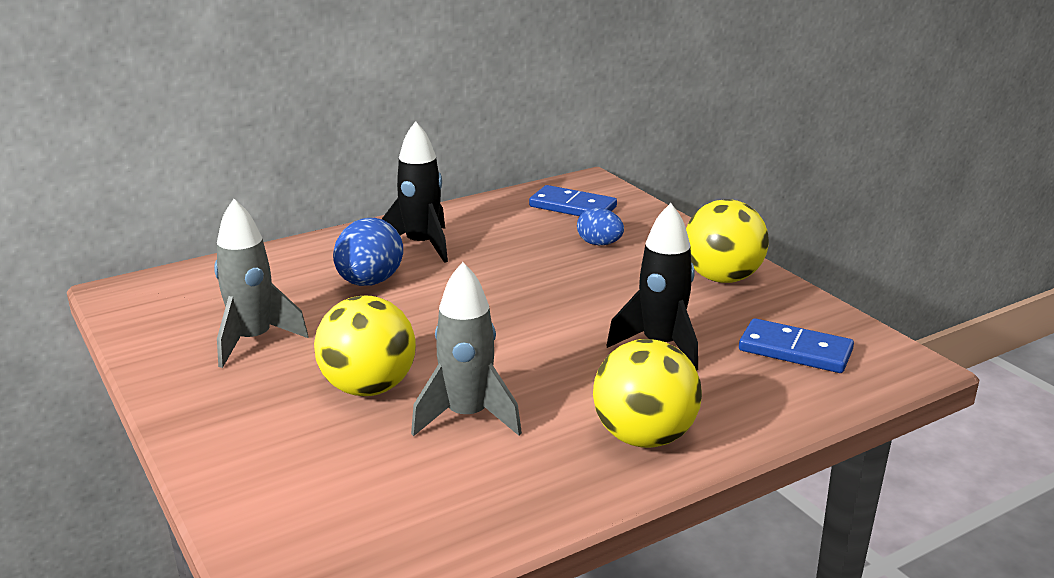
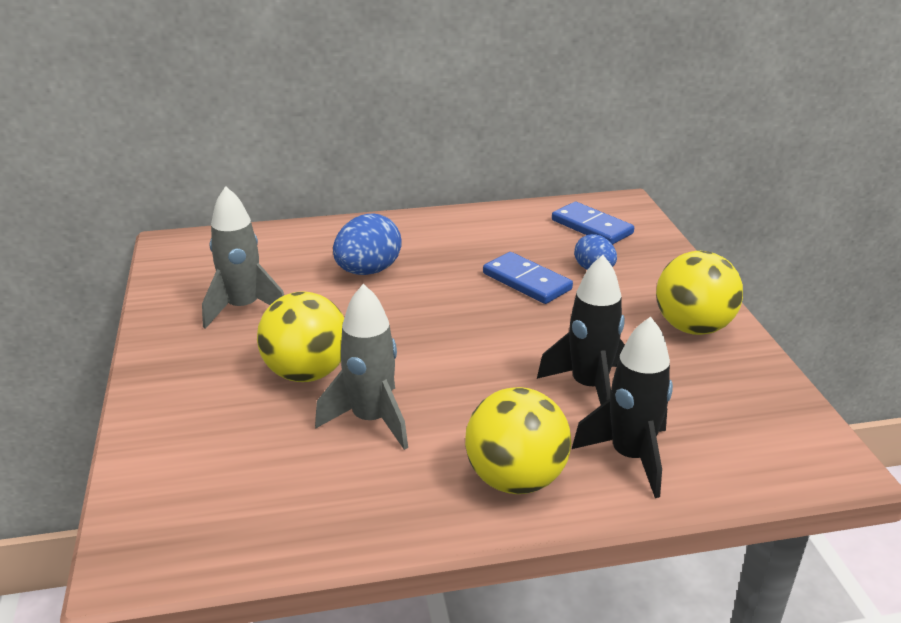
camera: 20 degrees right, 5 degrees up
black rocket [382,121,448,263] -> black rocket moved to [572,317,673,498]
blue domino [739,318,854,373] -> blue domino moved to [483,252,573,304]

